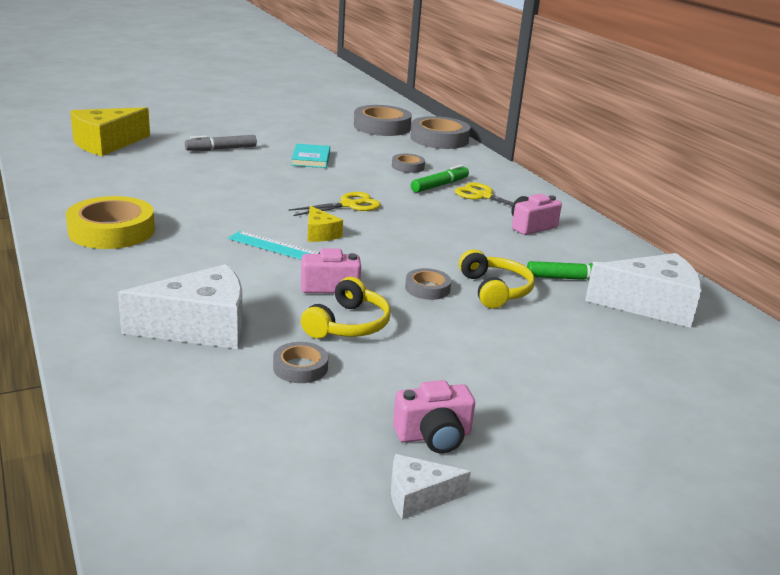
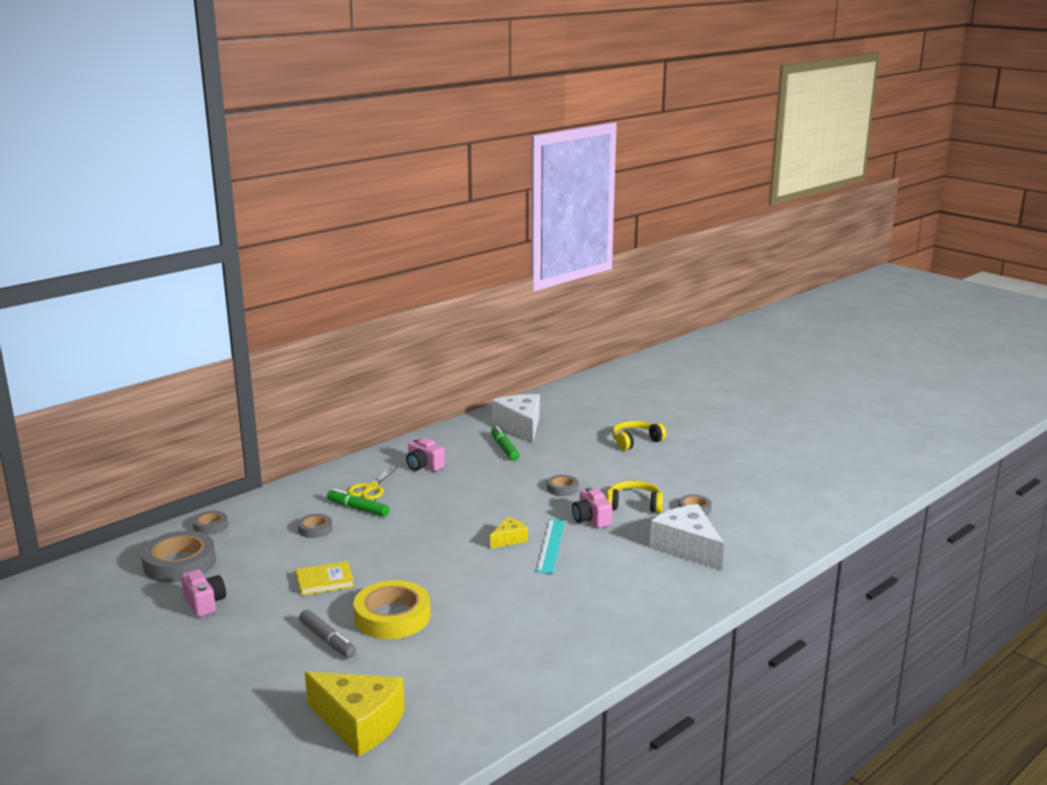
camera: 105 degrees left, 5 degrees down
yellow tape [66,196,155,249] -> yellow tape moved to [354,580,431,639]
yellow scissors [288,192,381,216] -> none
turquoise book [291,144,330,168] -> yellow book [296,561,354,596]
white cheese [391,454,471,520] -> none
pink camera [393,380,475,453] -> pink camera moved to [181,569,226,617]
grey tape [410,116,470,149] -> grey tape [193,511,228,535], size x0.51
yellow headphones [459,249,535,309] -> yellow headphones moved to [612,421,666,451]

